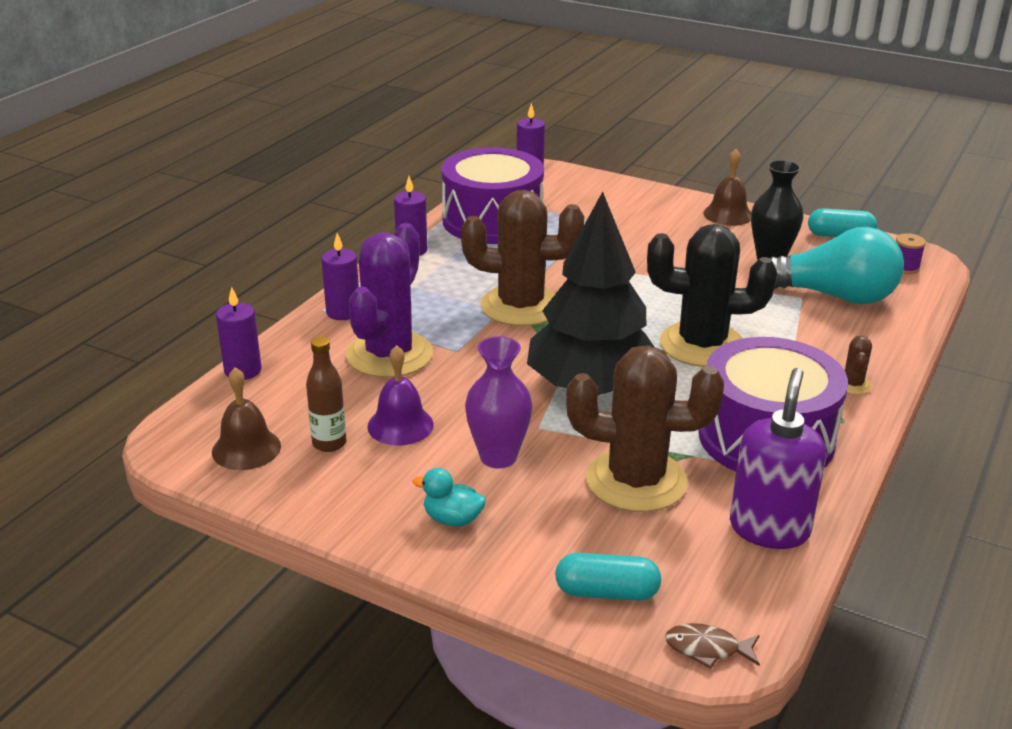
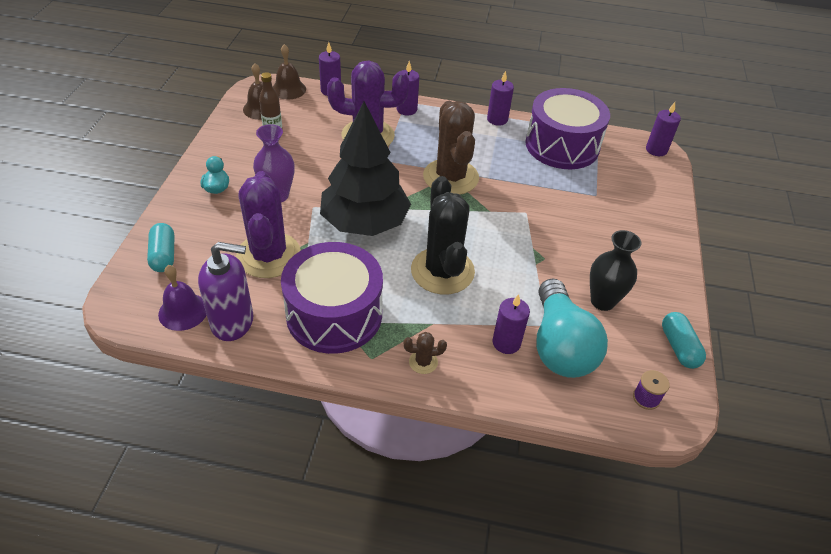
camera: 70 degrees right, 15 degrees up
purple bell [367,345,434,445] -> purple bell moved to [158,265,206,331]
brown cactus [566,345,724,512] -> purple cactus [236,171,301,278]
brown fish [665,623,760,669] -> none
brown bell [703,149,751,226] -> brown bell moved to [273,44,306,99]
none -> purple candle [493,294,530,354]

